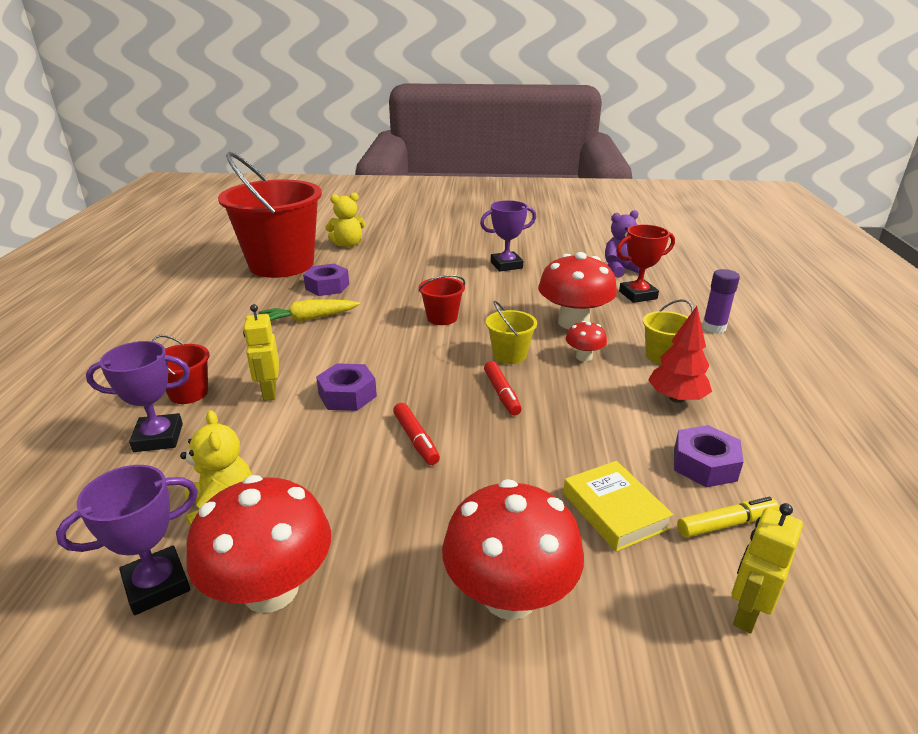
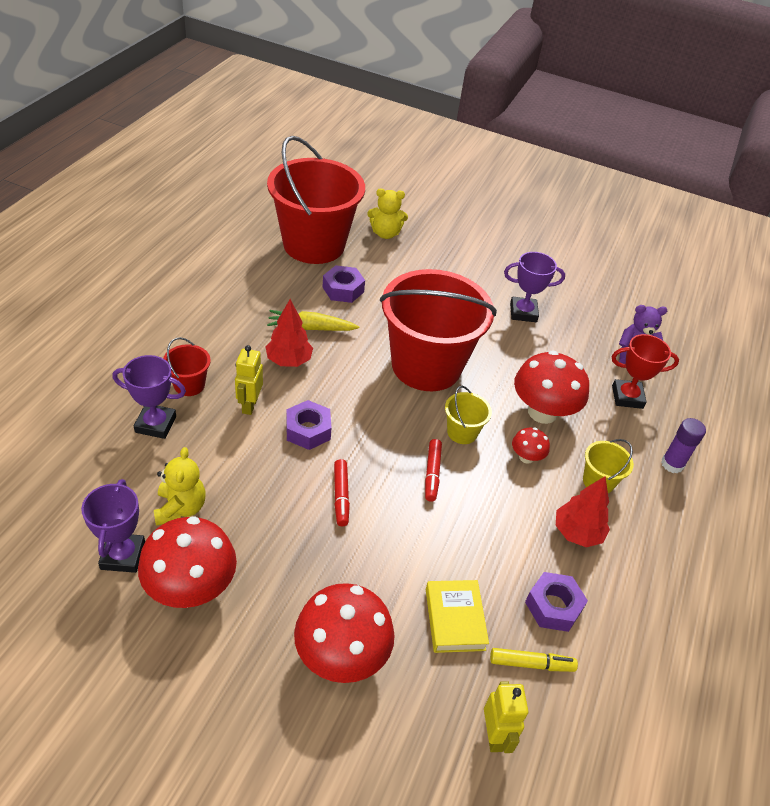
camera: 15 degrees right, 15 degrees up
purple trophy [56,465,198,615] -> purple trophy turned 75 degrees counterclockwise [81,479,145,573]
red bucket [418,275,465,325] -> red bucket [380,269,497,391], size x2.47
yellow robot [732,503,803,634] -> yellow robot turned 120 degrees clockwise [484,681,528,753]
none -> red tree [266,299,313,367]

